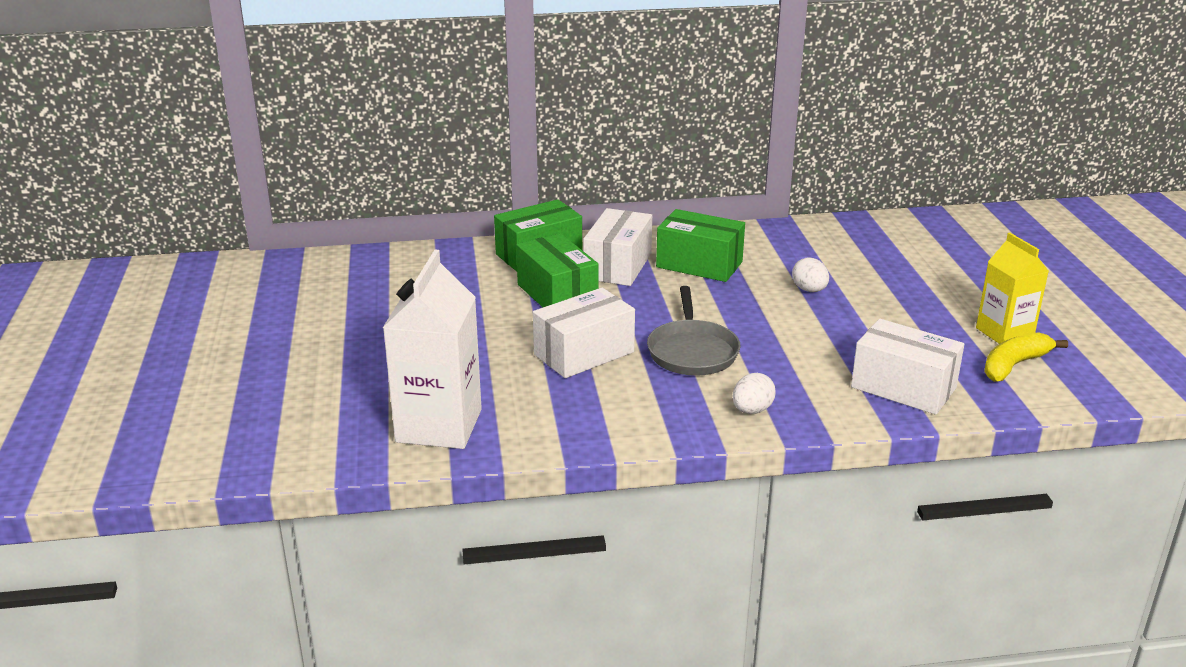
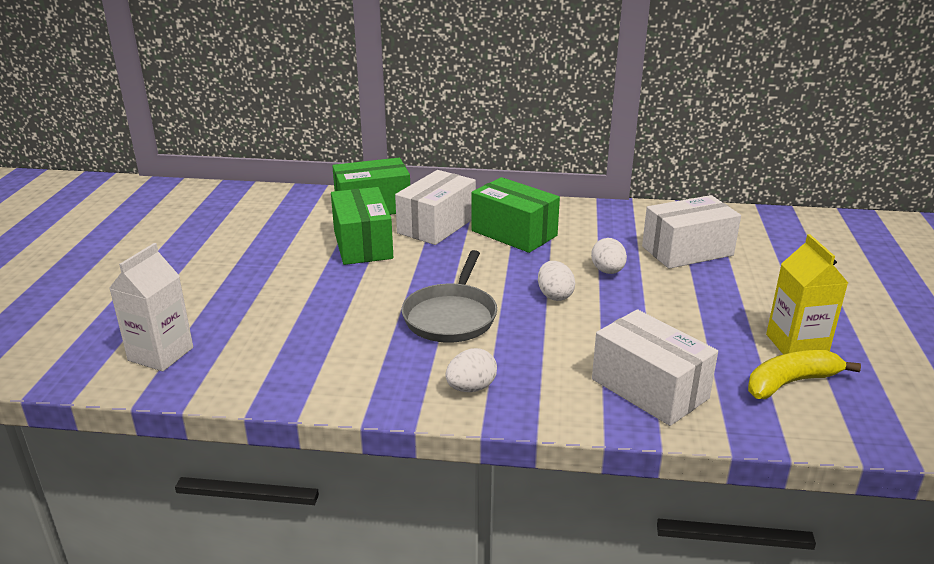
camera: 15 degrees right, 0 degrees up
white carton [383,250,482,449] -> white carton [109,243,193,371], size x0.65
white box [533,288,635,378] -> white box moved to [642,195,741,269]
none -> white egg [538,261,575,301]

